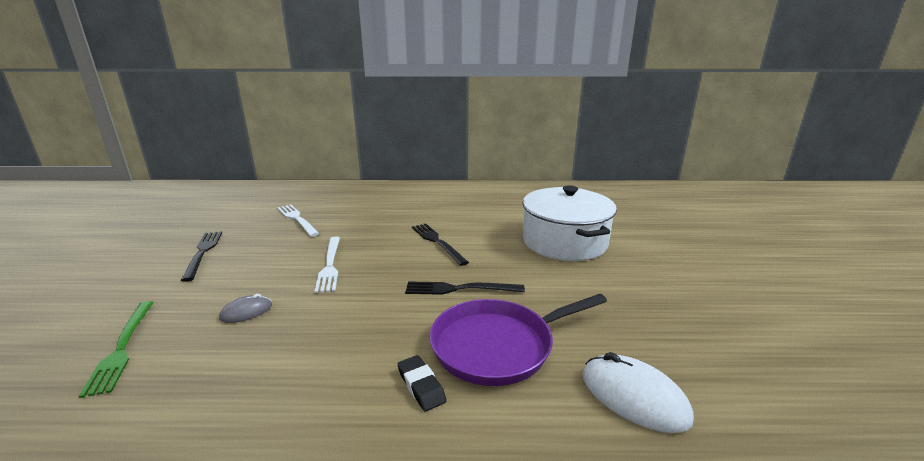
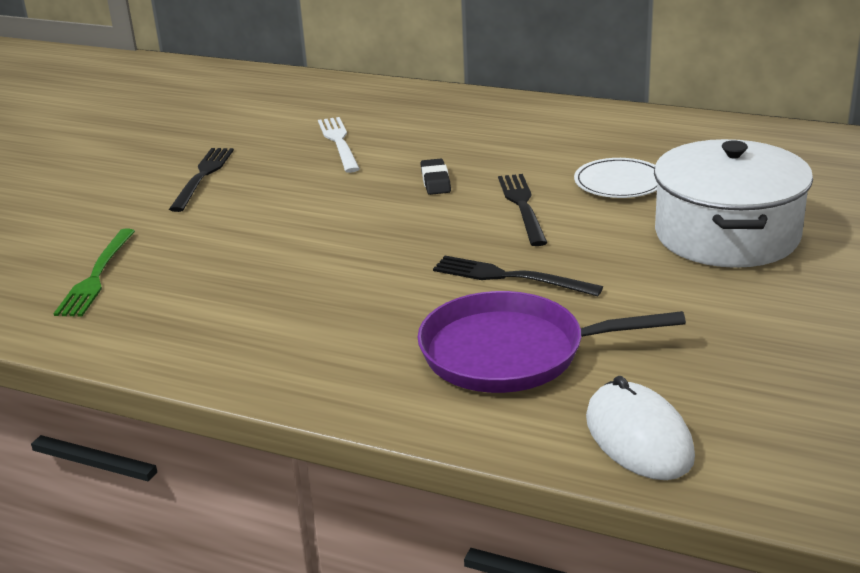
camera: 25 degrees right, 5 degrees up
grey mouse [219,294,272,323] -> none
white fork [314,237,340,293] -> none
black eraser [398,355,447,412] -> black eraser moved to [420,159,451,195]
none -> white plate [574,158,657,198]

